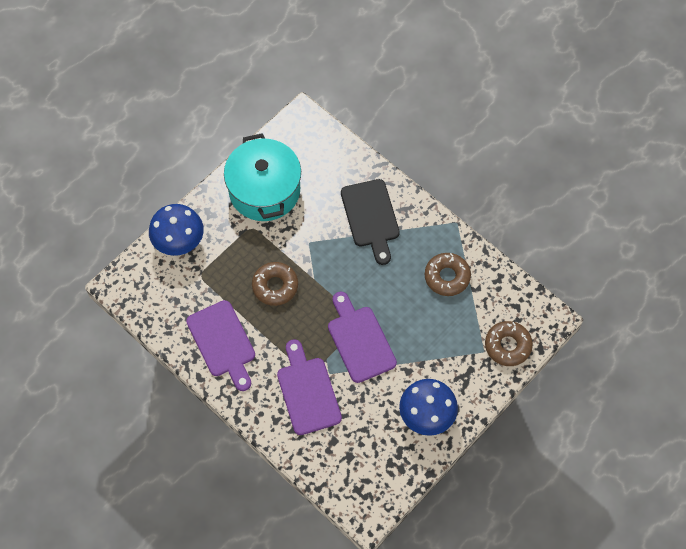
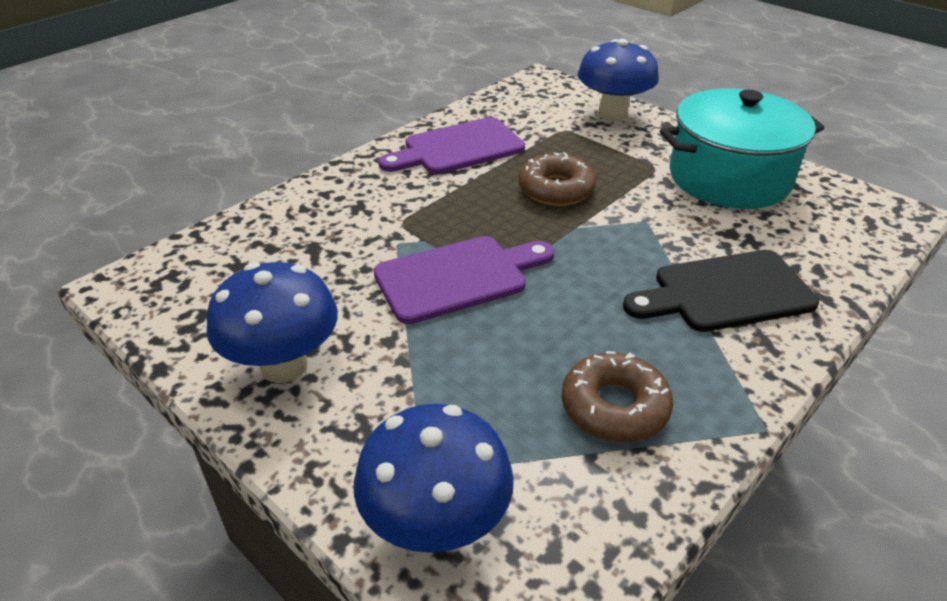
camera: 90 degrees right, 25 degrees down
purple cutting board [277,339,342,435] -> none
brown donut [485,321,533,366] -> blue mushroom [354,404,514,553]

